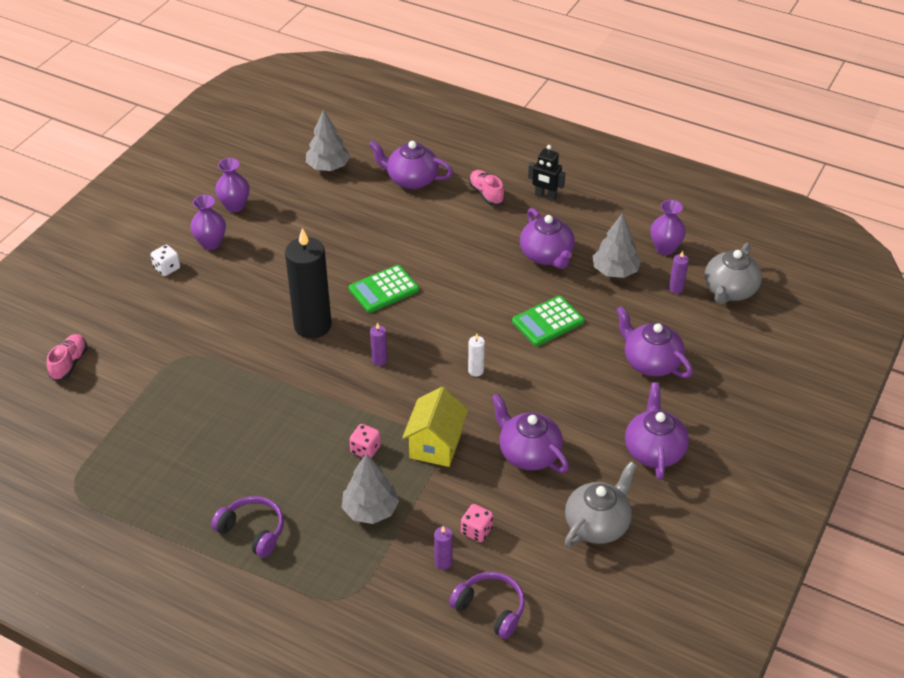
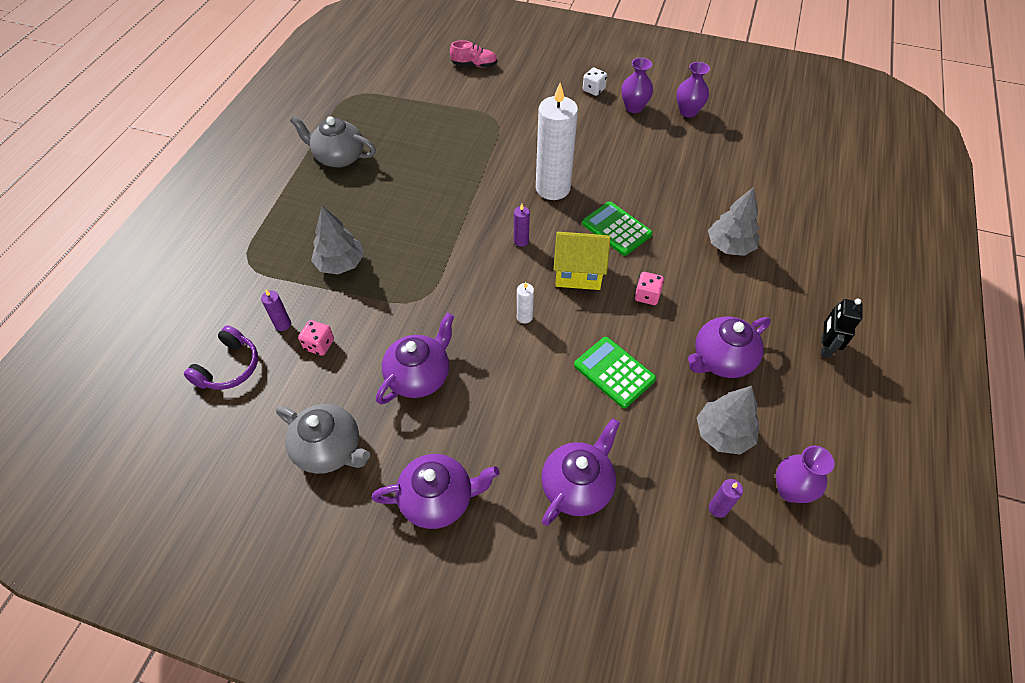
camera: 80 degrees right, 10 degrees up
purple headphones [211,496,284,558] -> none
black candle [285,228,331,339] -> white candle [536,83,578,200]
grey tree [306,109,350,171] -> grey tree moved to [708,187,760,256]
pink dice [349,424,381,458] -> pink dice moved to [635,272,664,305]
purple teapot [369,140,453,189] -> none
yellow house [402,387,468,467] -> yellow house moved to [554,232,610,290]
pink shoe [469,170,505,205] -> none
grey teapot [705,243,762,304] -> grey teapot moved to [290,116,376,168]

